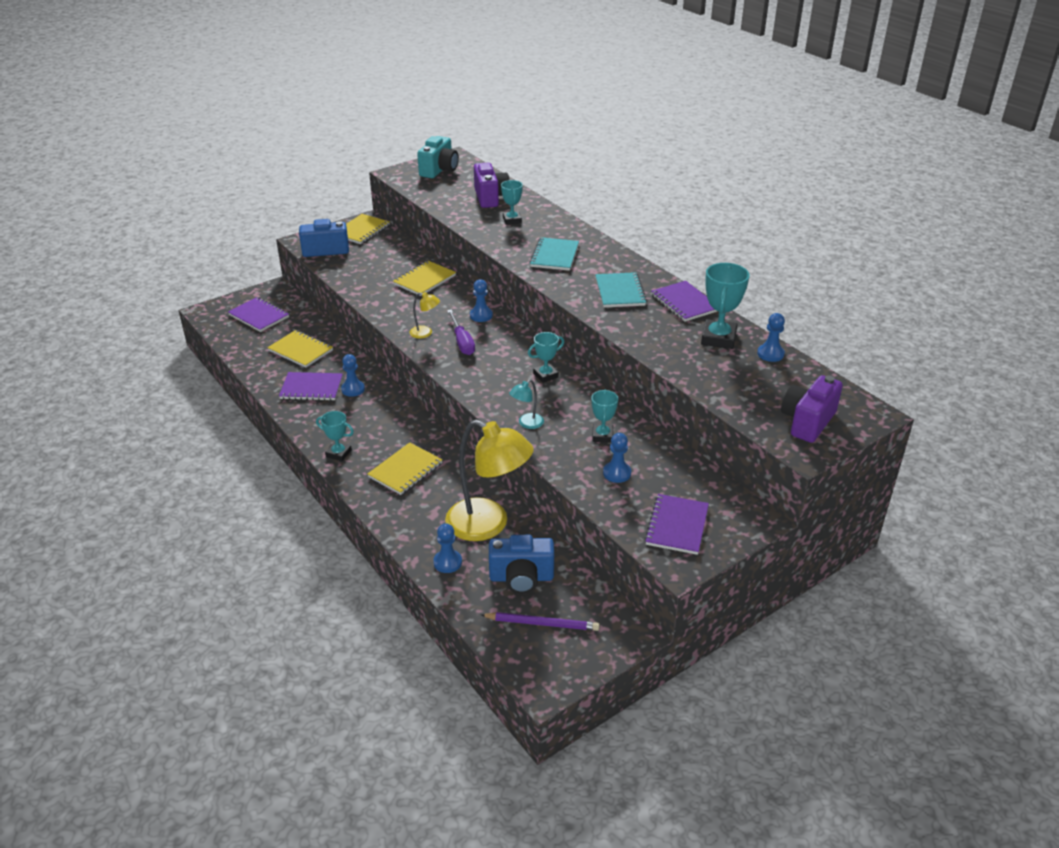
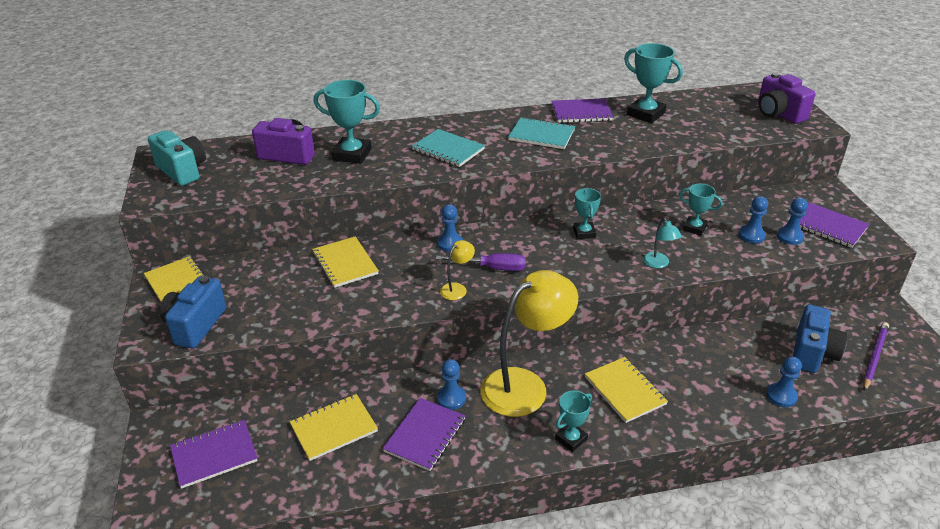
camera: 65 degrees left, 0 degrees up
yellow lamp [445,419,534,541] -> yellow lamp moved to [480,270,578,417]
turquoise trophy [501,180,523,225] -> turquoise trophy [314,80,380,164], size x1.63
blue pawn [757,313,785,362] -> blue pawn moved to [776,197,808,245]

